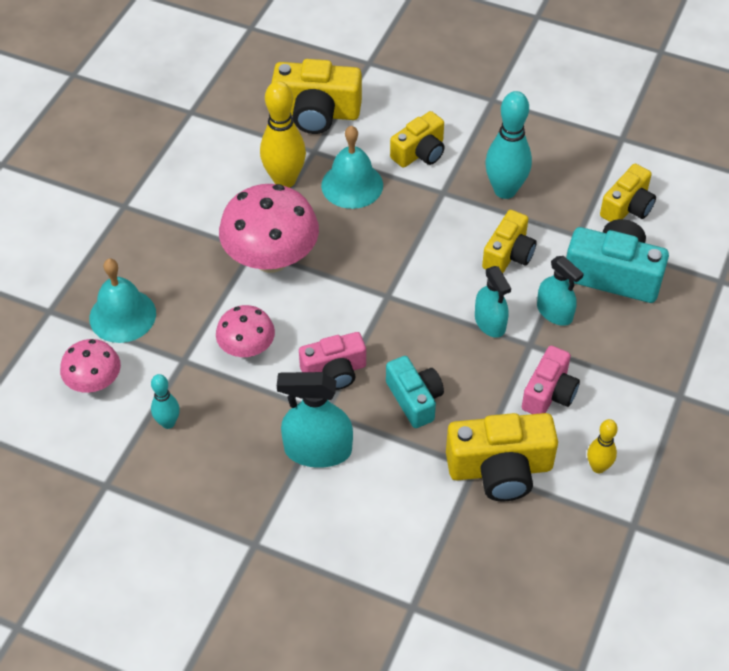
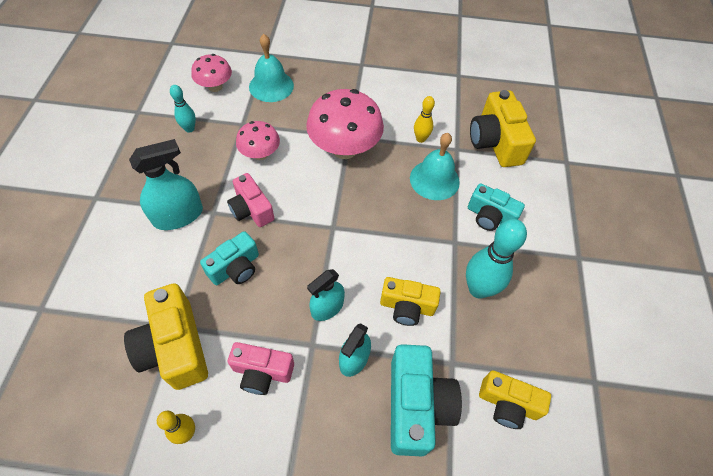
camera: 70 degrees right, 5 degrees up
yellow bowling pin [260,81,306,188] -> yellow bowling pin [414,96,435,143], size x0.55
turquoise spray bottle [277,372,353,468] -> turquoise spray bottle turned 75 degrees clockwise [129,139,203,230]
yellow camera [390,111,445,168] -> turquoise camera [468,183,525,231]

